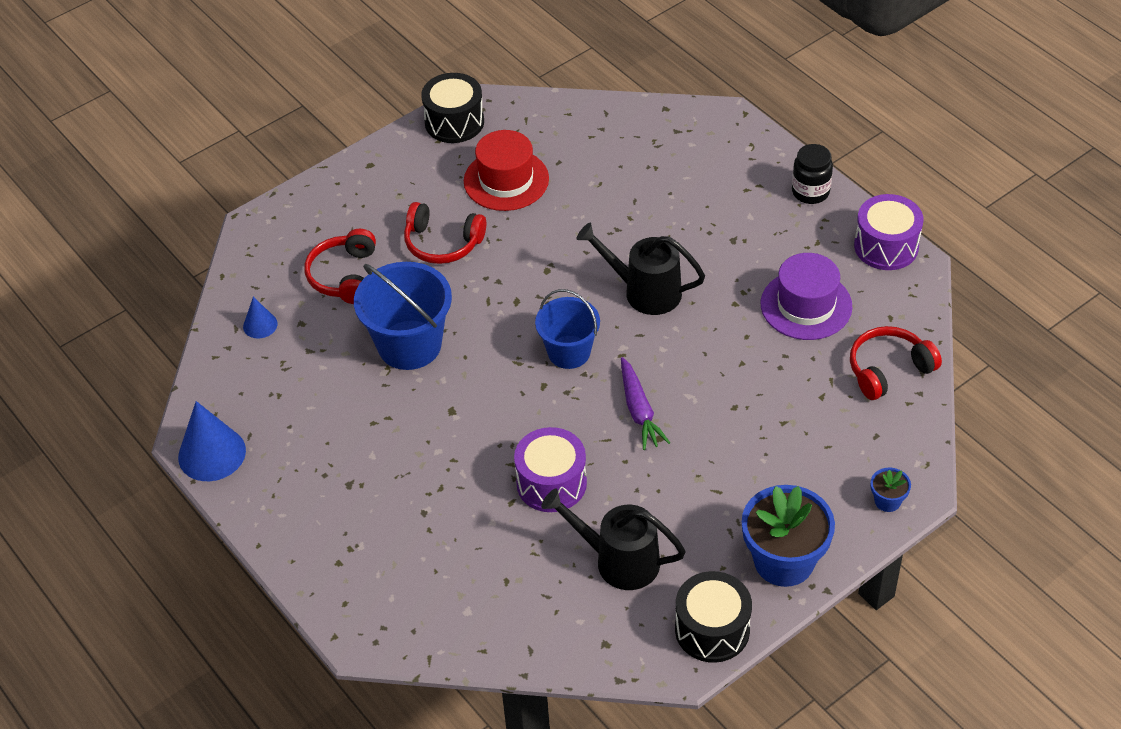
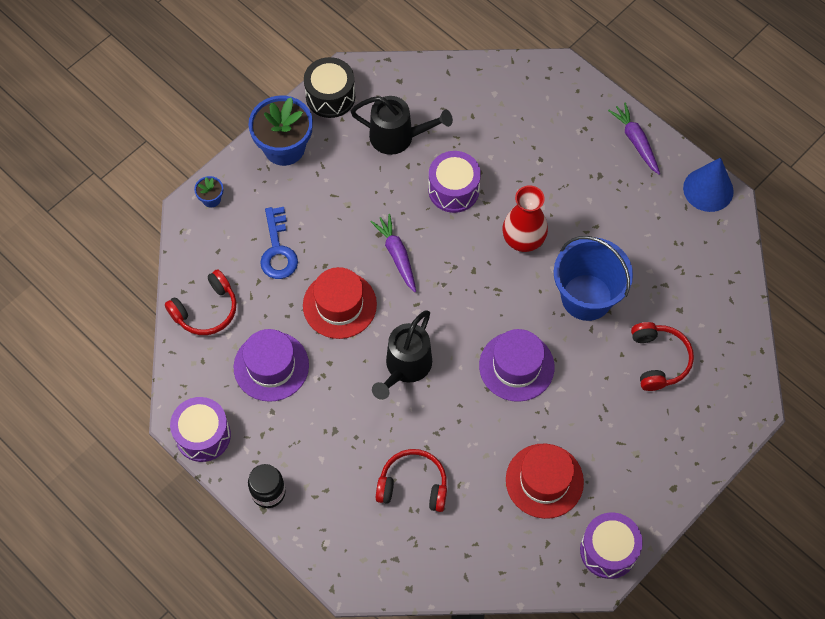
camera: 170 degrees right, 15 degrees up
blue cone [243,297,278,339] -> none
red headphones [404,202,486,264] -> red headphones moved to [376,449,447,512]
black drum [421,73,484,143] -> purple drum [580,513,643,579]
blue bucket [535,289,600,369] -> none
black watering can [576,223,705,315] -> black watering can turned 105 degrees clockwise [372,310,432,400]
none -> blue key [260,207,298,279]
none -> red hat [303,267,377,339]
none -> purple hat [479,329,554,402]
none -> red vase [503,185,548,252]
none -> purple carrot [608,102,660,174]

